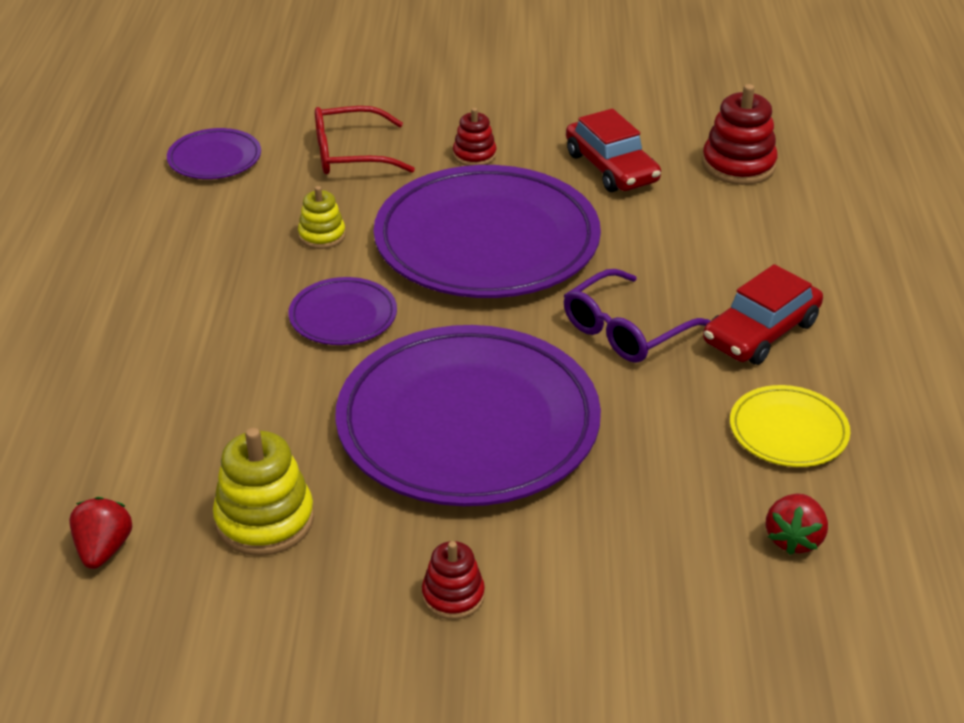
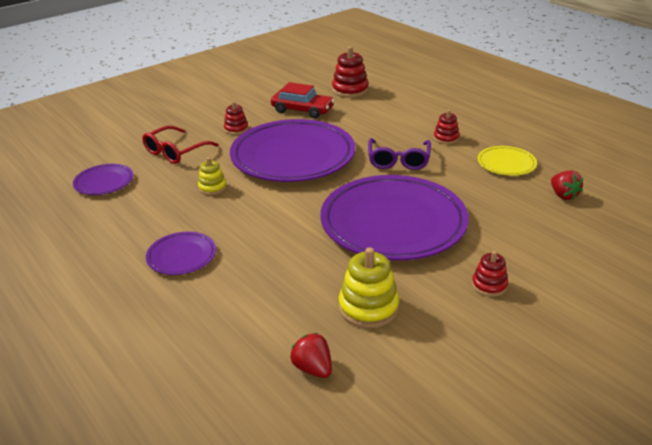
camera: 40 degrees left, 5 degrees down
purple plate [289,277,397,345] -> purple plate moved to [146,232,216,275]
red car [703,264,823,365] -> red stacking toy [434,110,459,144]

